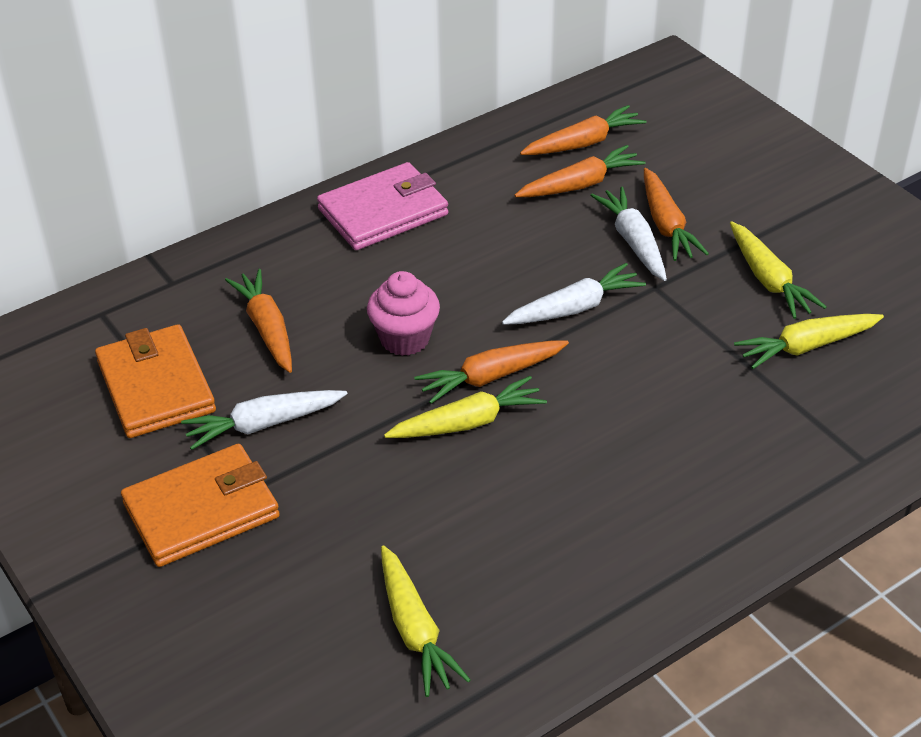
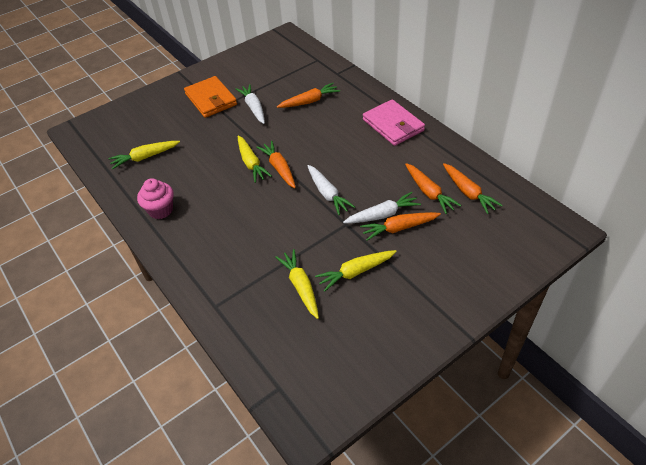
camera: 90 degrees right, 5 degrees up
orange wallet [95,324,216,438] -> none
pink cupcake [367,271,440,356] -> pink cupcake moved to [137,178,174,219]

